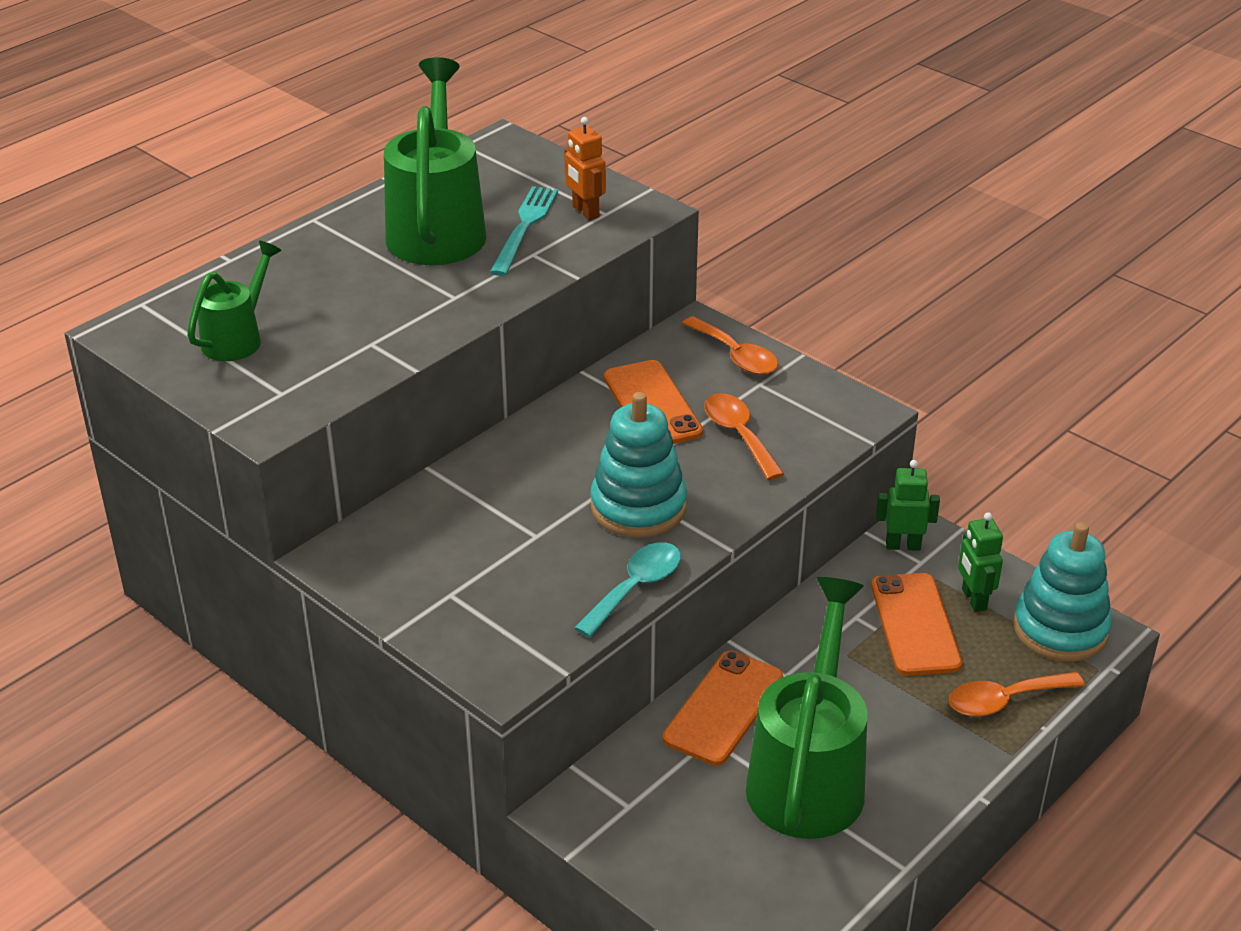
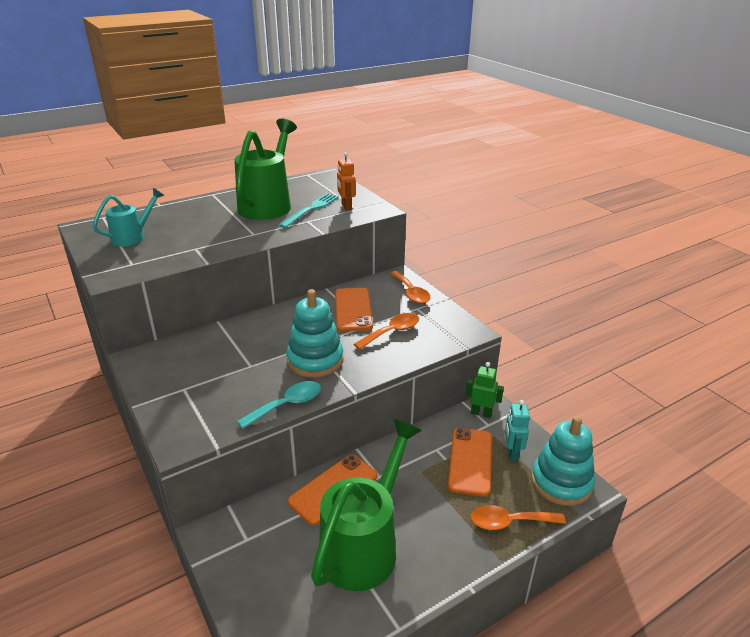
camera: 15 degrees right, 5 degrees down
green watering can [187,241,282,361] -> turquoise watering can [93,188,164,246]
orange spoon [704,393,784,480] -> orange spoon turned 60 degrees clockwise [353,313,419,350]
green robot [958,512,1003,612] -> turquoise robot [505,400,530,461]

